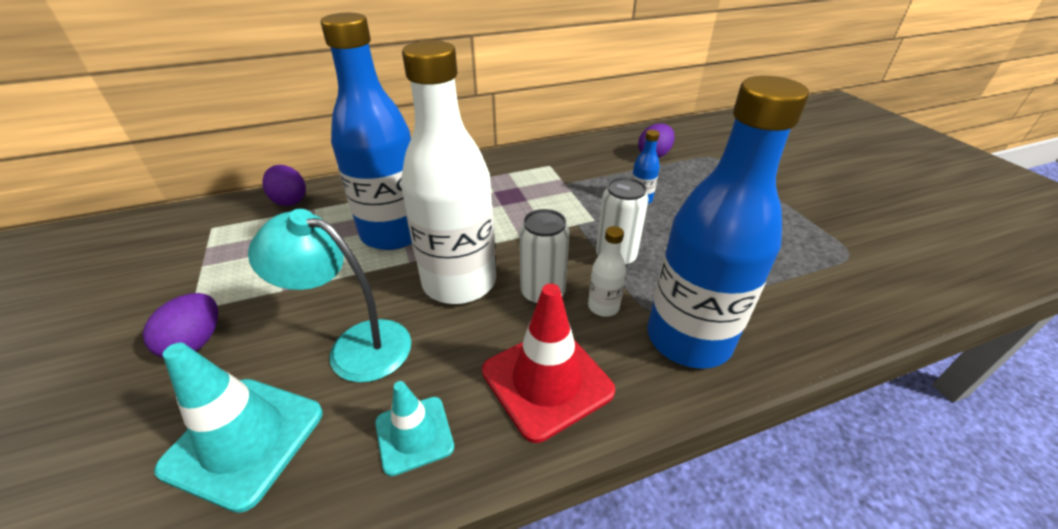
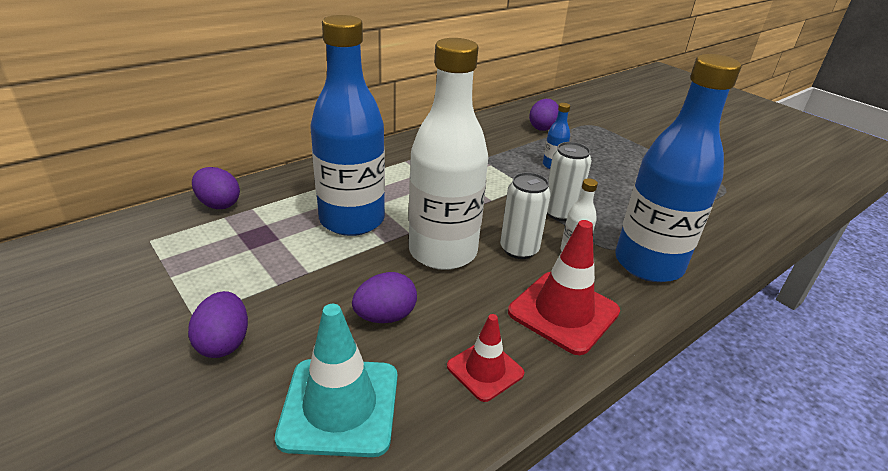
camera: 20 degrees left, 5 degrees down
turquoise lamp [248,209,411,383] -> purple egg [352,272,417,323]
turquoise traffic cone [375,381,454,476] -> red traffic cone [447,314,524,402]

